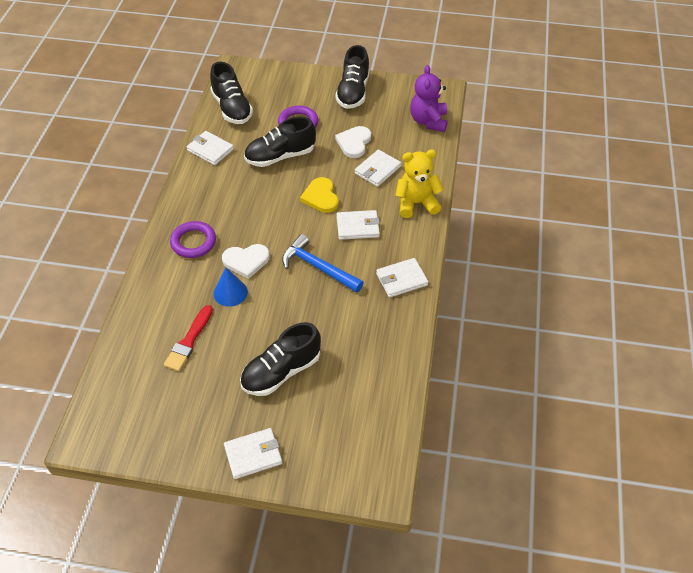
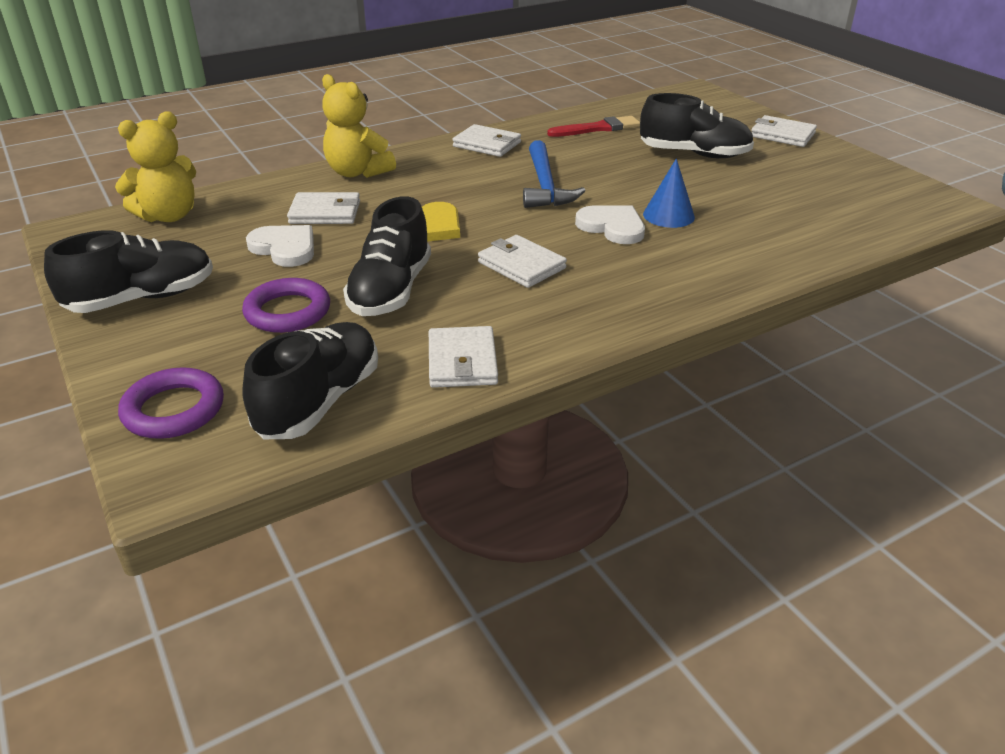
camera: 130 degrees left, 15 degrees down
red brush [164,305,213,371] -> red brush moved to [547,116,640,137]
purple ring [170,221,216,258] -> purple ring moved to [118,367,224,439]
black shoe [244,117,316,167] -> black shoe turned 75 degrees clockwise [343,196,431,316]
white heart [335,126,371,158] -> white heart turned 120 degrees counterclockwise [246,225,314,267]
white wallet [337,210,380,240] -> white wallet moved to [478,235,567,288]
purple teddy bear [410,65,448,132] -> yellow teddy bear [115,111,196,222]

